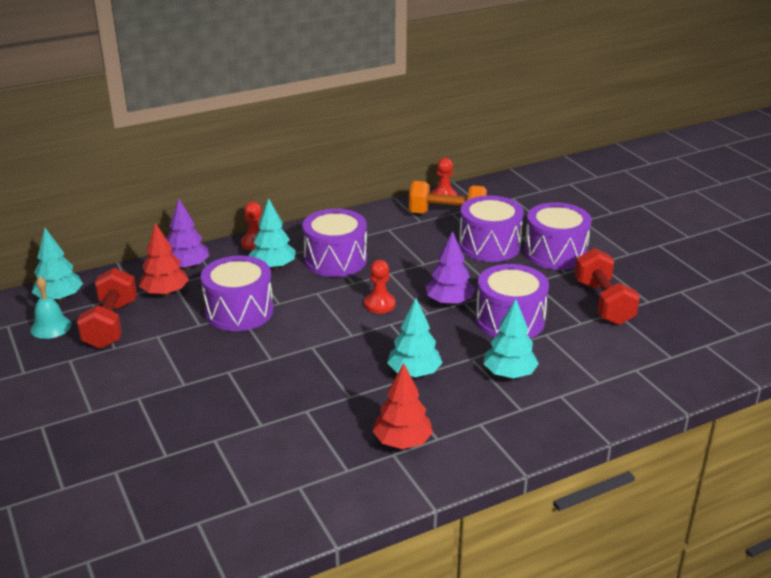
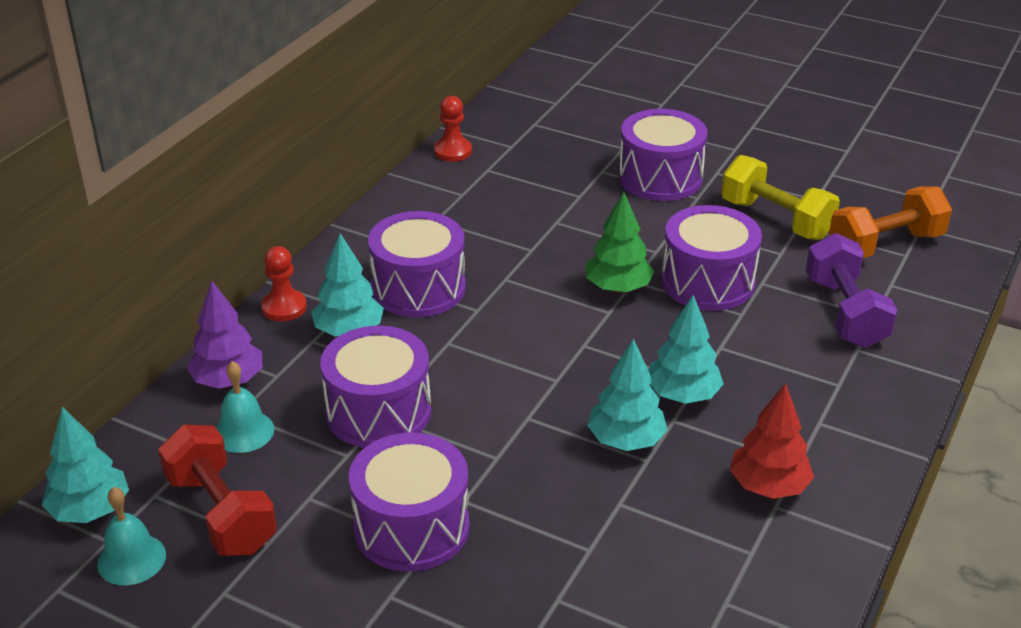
camera: 35 degrees left, 5 degrees up
red tree [139,222,189,296] -> turquoise bell [216,361,274,453]
red pawn [364,260,396,314] -> none
orange dumbbell [409,181,487,214] -> orange dumbbell moved to [829,186,952,258]
purple tree [426,231,475,306] -> green tree [585,192,654,293]
purple drum [459,195,524,262] -> purple drum moved to [349,432,470,572]
turquoise tree [483,299,539,378] -> turquoise tree moved to [587,338,668,451]
red dumbbell [574,248,640,325] -> yellow dumbbell [721,155,840,240]
none -> purple dumbbell [806,233,897,348]

